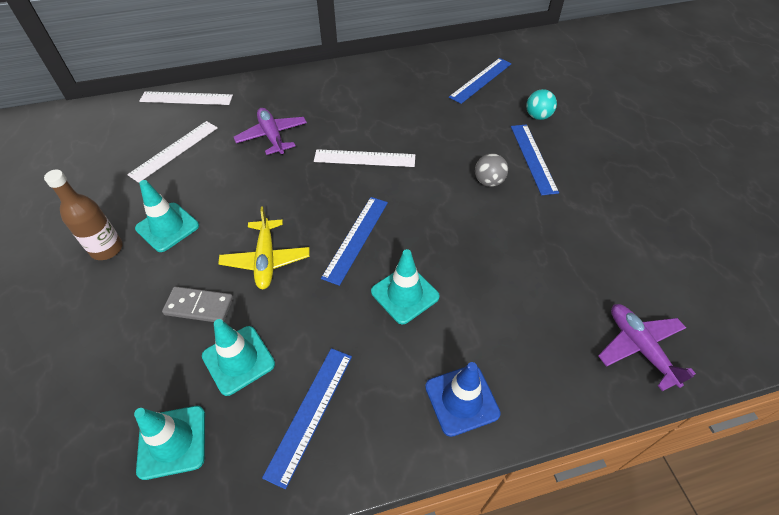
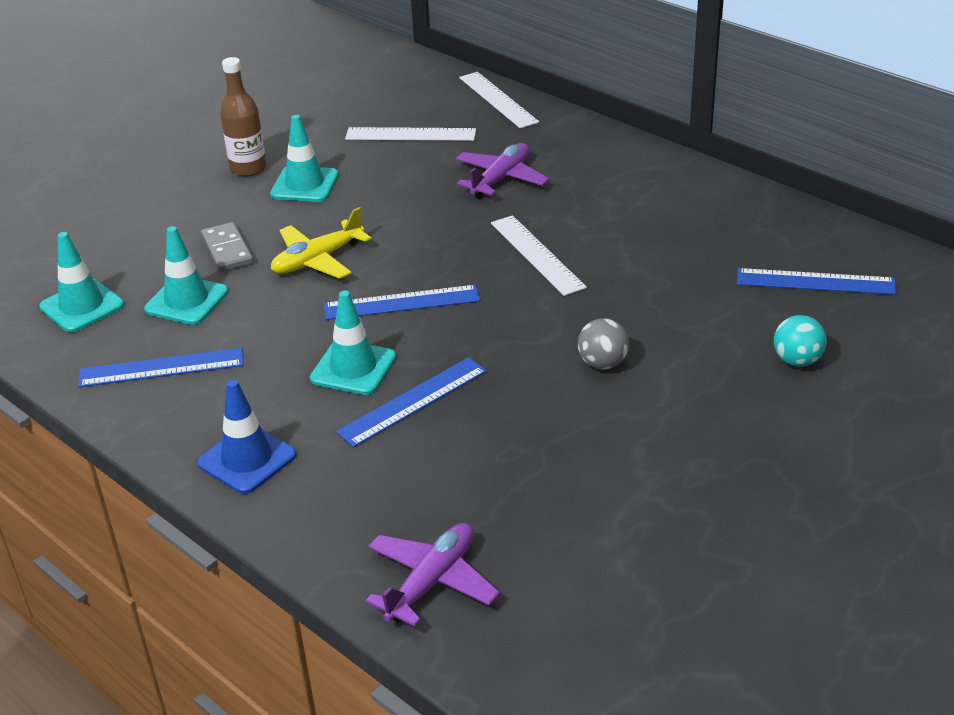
camera: 60 degrees right, 15 degrees down
blue ruler [511,124,559,195] -> blue ruler moved to [336,357,487,447]

